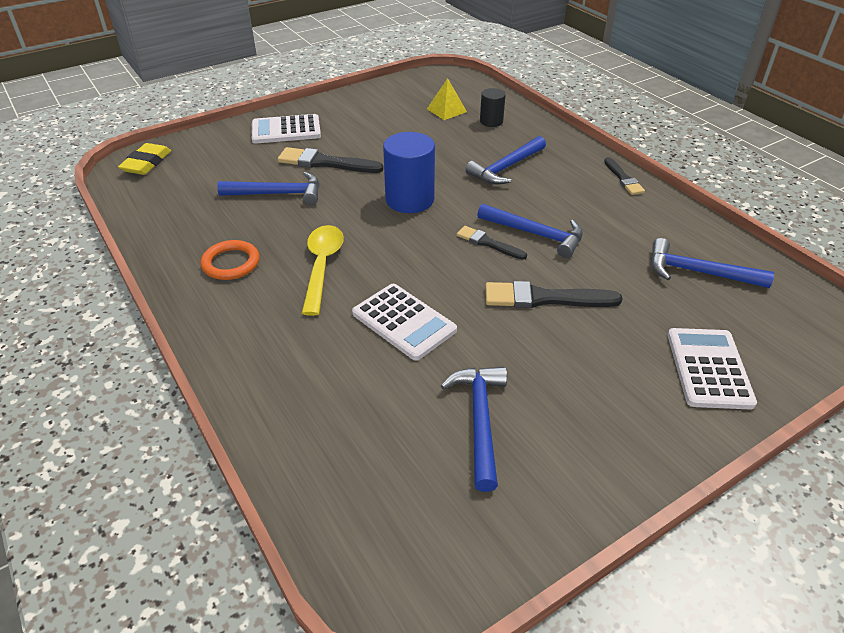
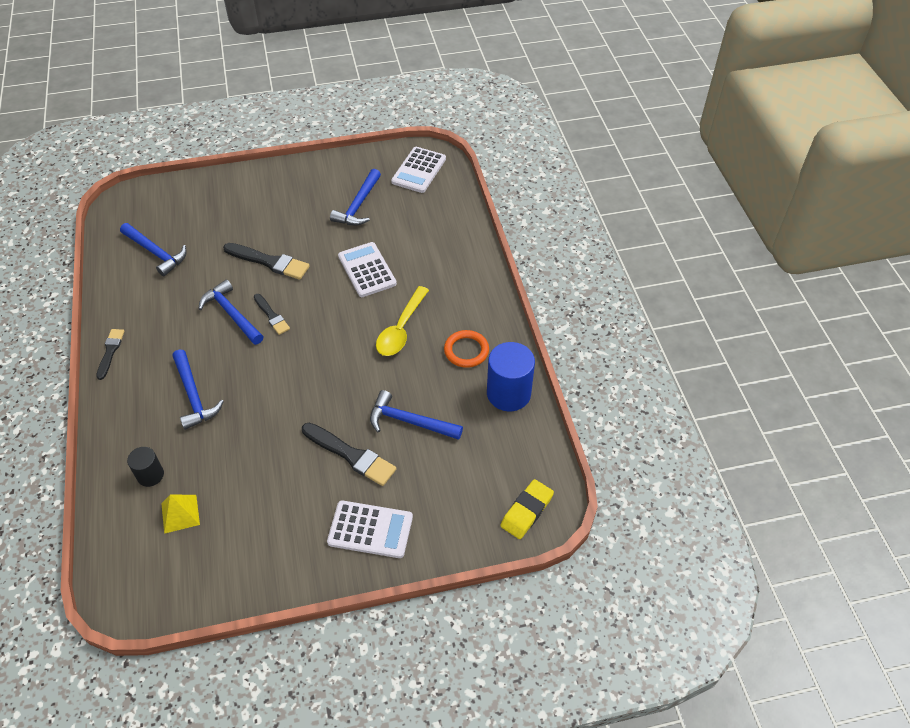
camera: 160 degrees left, 10 degrees up
blue cylinder [383,132,435,213] -> blue cylinder moved to [487,342,535,411]
blue hammer [465,136,546,185] -> blue hammer turned 90 degrees clockwise [173,349,224,430]
white calculator [667,328,757,410] -> white calculator moved to [391,147,446,193]

